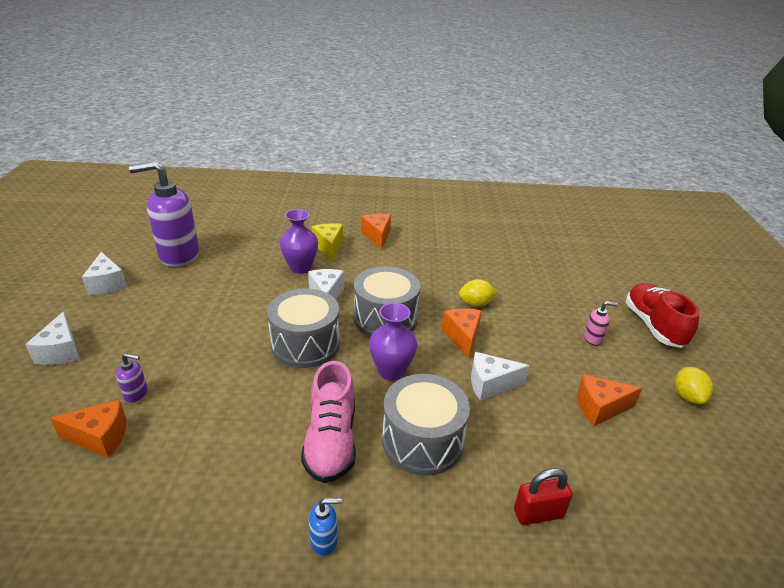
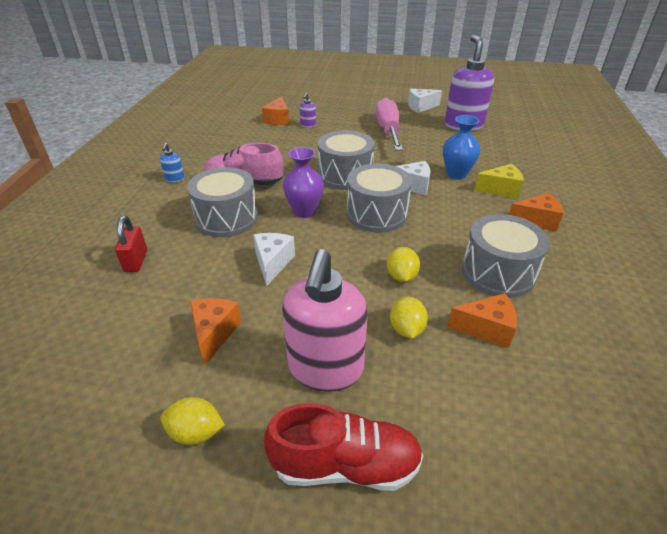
camera: 100 degrees right, 5 degrees up
white cheese [25,311,80,365] -> none
purple vase [280,209,318,274] -> blue vase [443,115,480,180]
orange cheese [442,309,482,359] -> orange cheese moved to [447,293,517,348]
pink soap dispenser [584,301,618,346] -> pink soap dispenser [282,249,368,392], size x2.47
none -> pink screwdriver [376,97,403,151]
none -> yellow lemon [390,296,428,339]
none -> grey drum [462,214,550,298]

